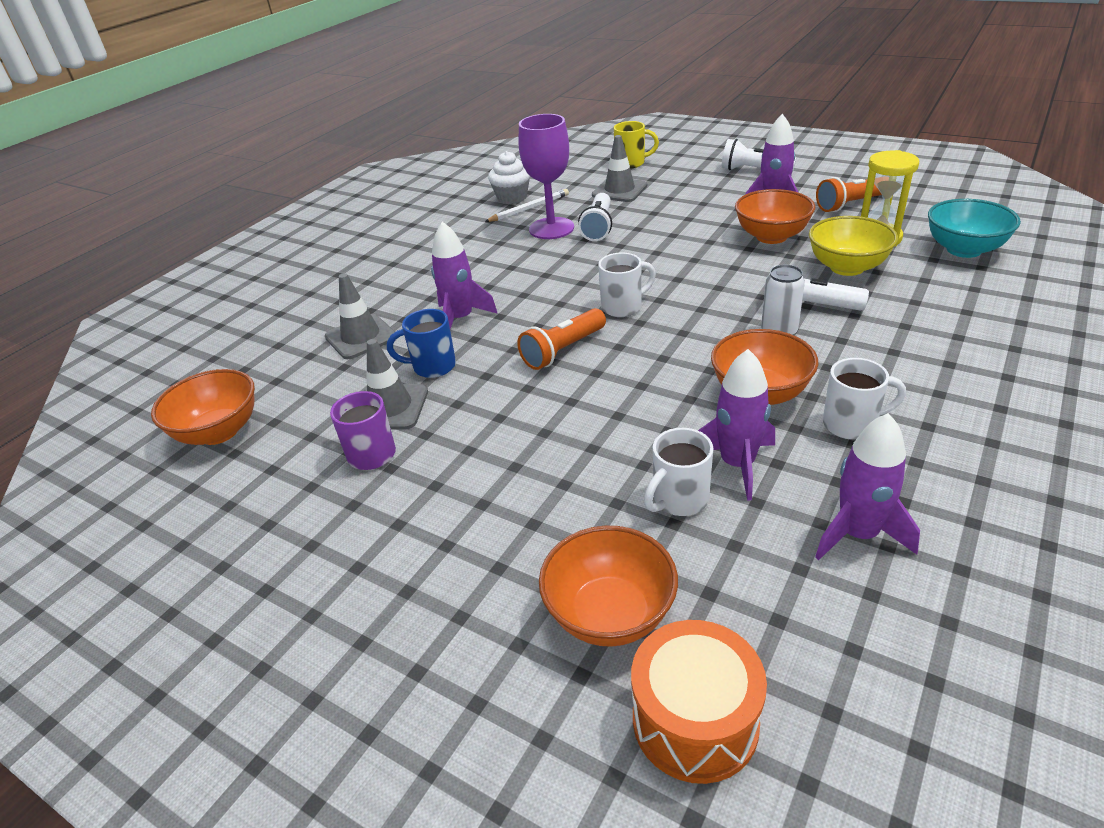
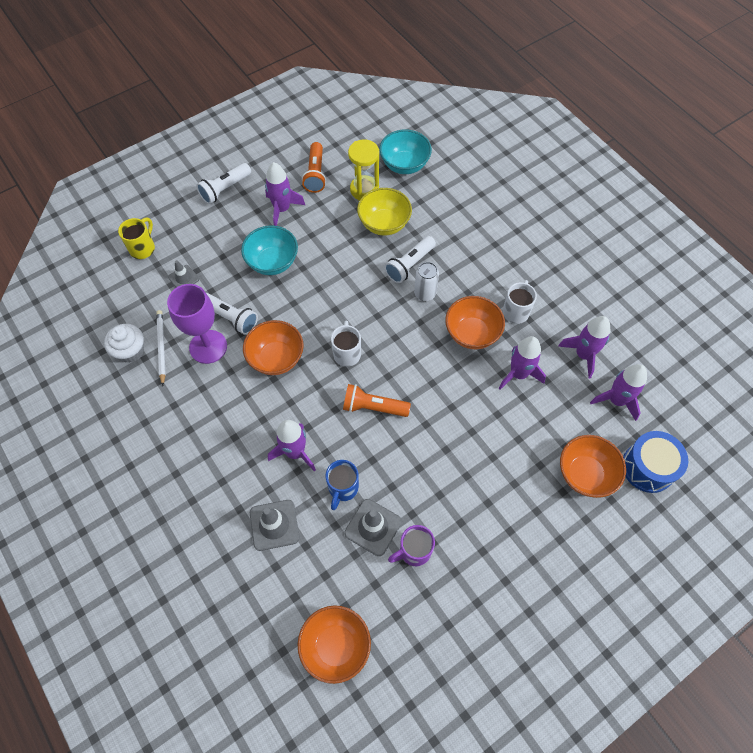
camera: 70 degrees left, 25 degrees up
orange flashlight [517,308,606,370] -> orange flashlight turned 120 degrees clockwise [343,384,411,417]
grey traffic cone [592,135,647,202] -> grey traffic cone [168,260,199,288], size x0.63
orange drum [631,620,767,784] -> blue drum [623,431,688,493]
white mug [644,428,714,516] -> none
orange bowl [735,189,815,244] -> orange bowl moved to [243,320,304,375]
none -> turquoise bowl [241,225,298,275]
none -> purple rocket [590,364,647,421]

